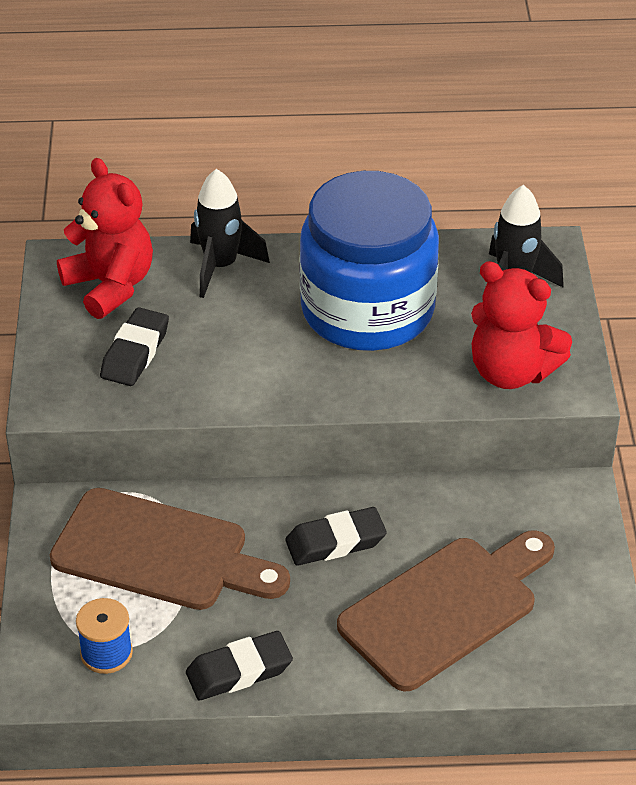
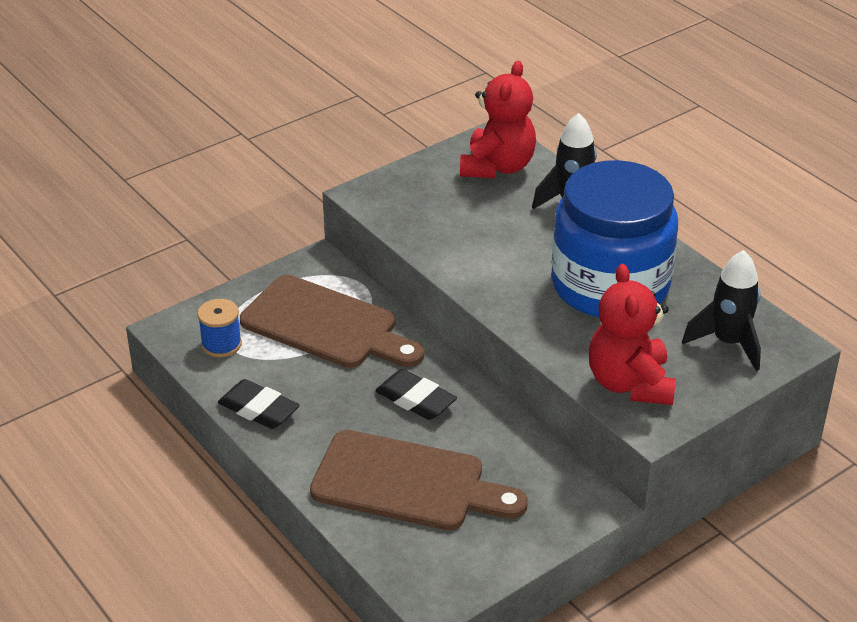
camera: 55 degrees right, 5 degrees down
brown cutting board [50,488,290,610] -> brown cutting board turned 45 degrees counterclockwise [240,275,424,368]
black eraser [100,307,169,386] -> none

